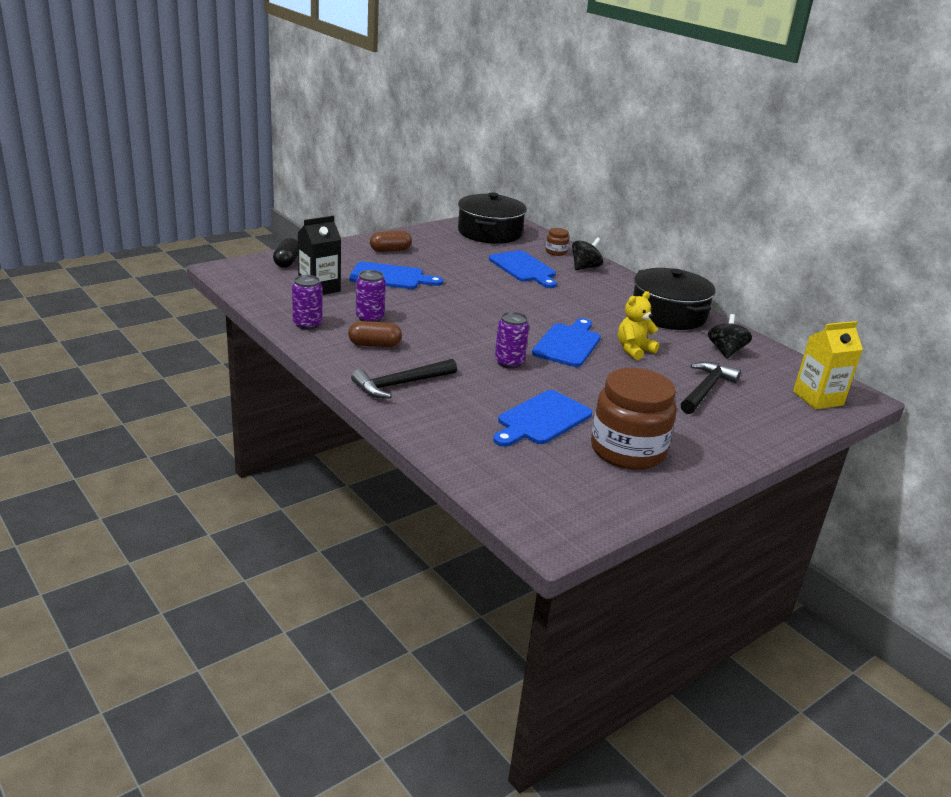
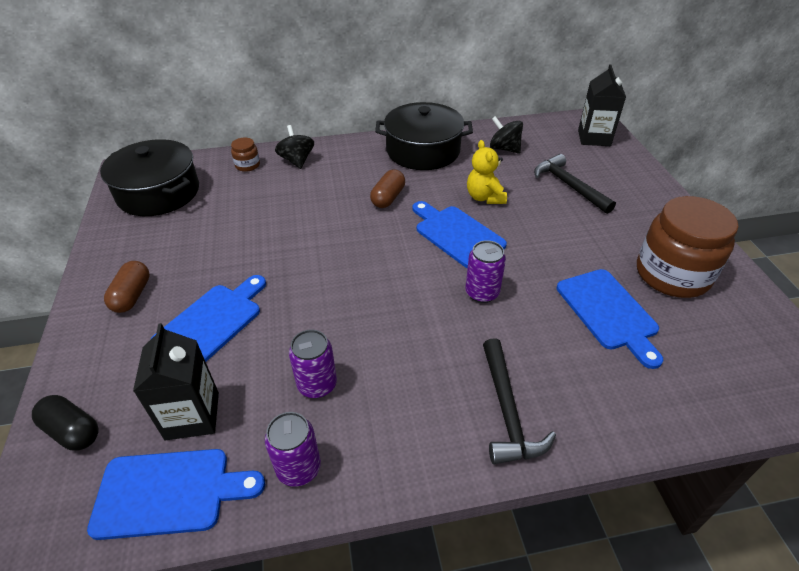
camera: 60 degrees left, 15 degrees up
brown capsule [348,321,402,347] -> brown capsule moved to [370,169,405,208]
blue cutting board [489,250,557,288] -> blue cutting board moved to [87,449,265,540]
yellow carton [793,321,863,409] -> black carton [578,64,626,146]

